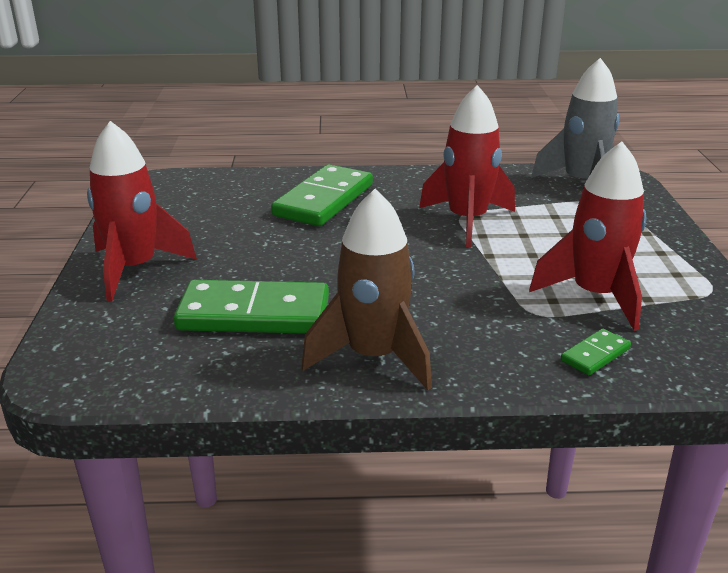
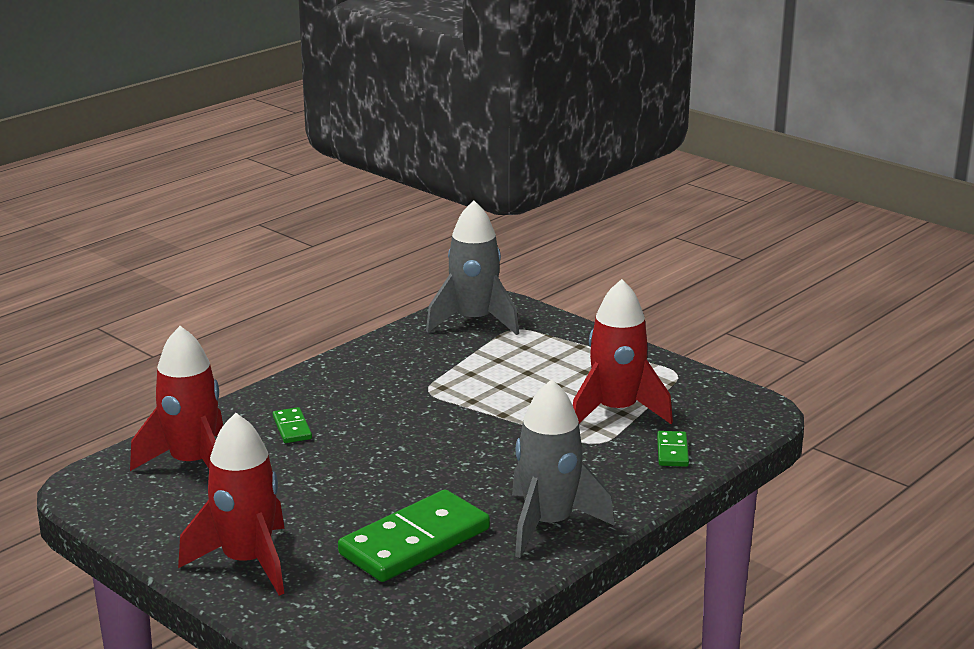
camera: 45 degrees left, 5 degrees down
green domino [271,164,373,226] -> green domino [273,407,312,443], size x0.45
brown rocket [301,189,432,390] -> grey rocket [512,379,615,558]
red rocket [419,85,515,247] -> red rocket moved to [130,326,223,471]

